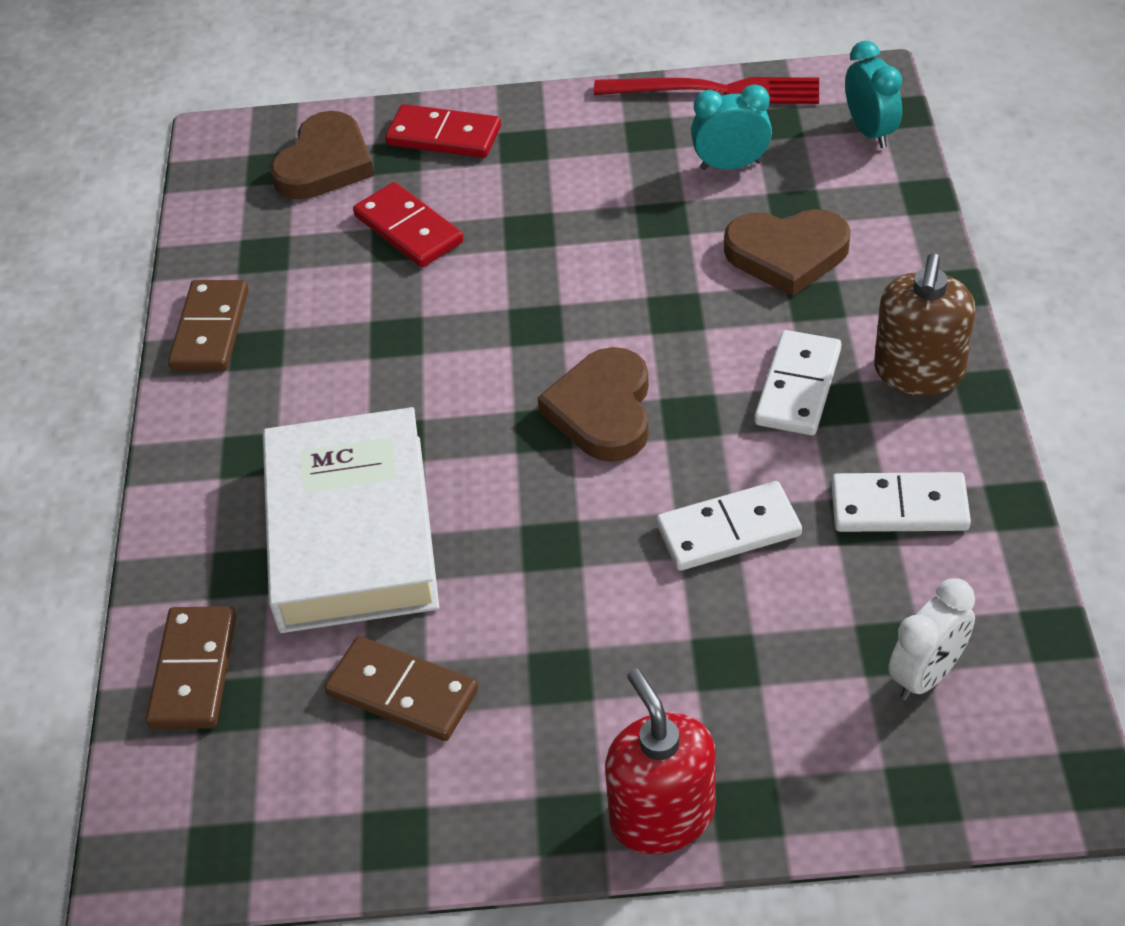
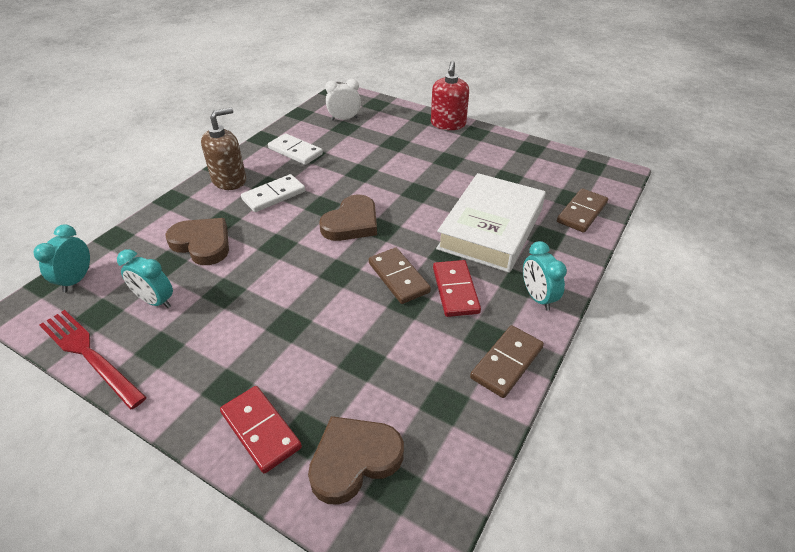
camera: 150 degrees left, 5 degrees down
brown domino [324,636,478,741] -> brown domino moved to [369,248,431,304]
red domino [353,182,464,267] -> red domino moved to [433,260,481,317]
white domino [656,481,802,571] -> none
none -> turquoise clock [523,241,567,311]

